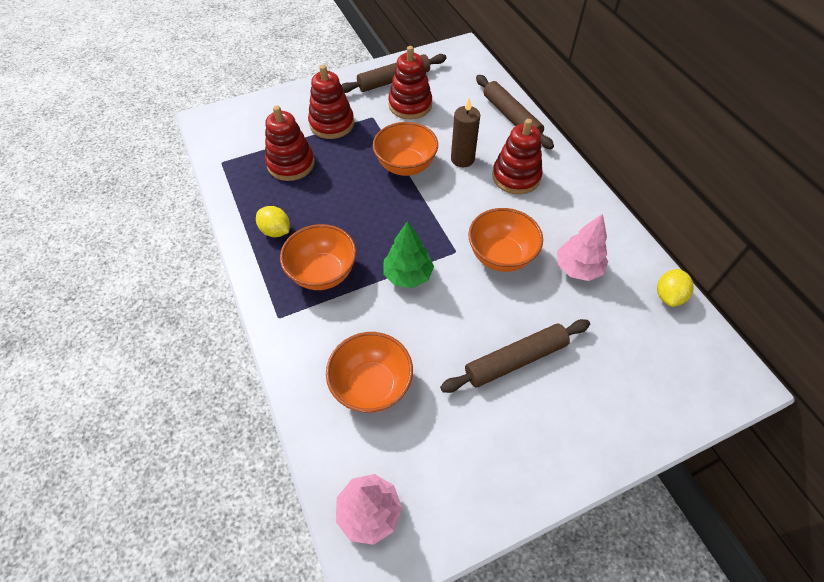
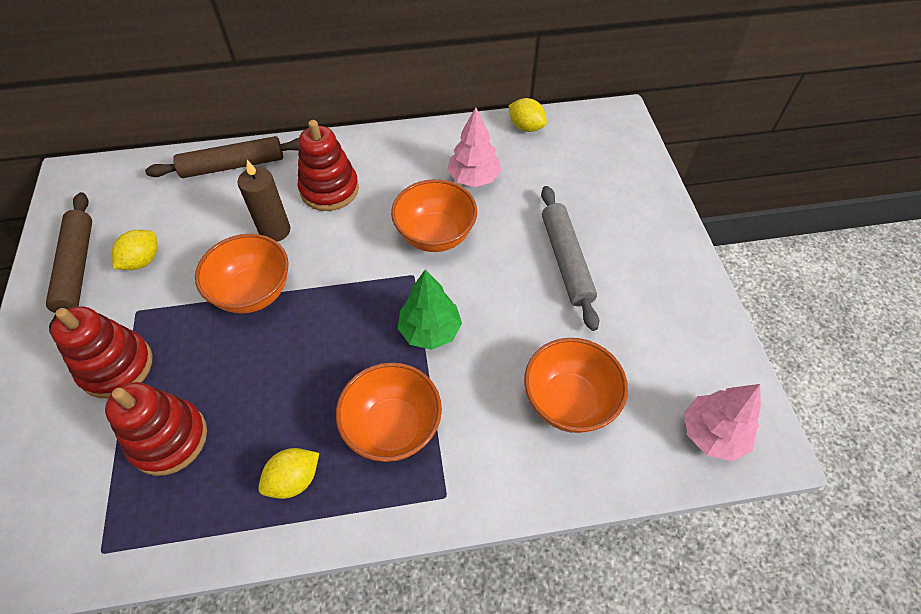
camera: 75 degrees left, 0 degrees up
red stacking toy [388,46,432,119] -> yellow lemon [112,230,157,270]
brown rolling pin [440,319,590,393] -> grey rolling pin [541,186,599,331]

